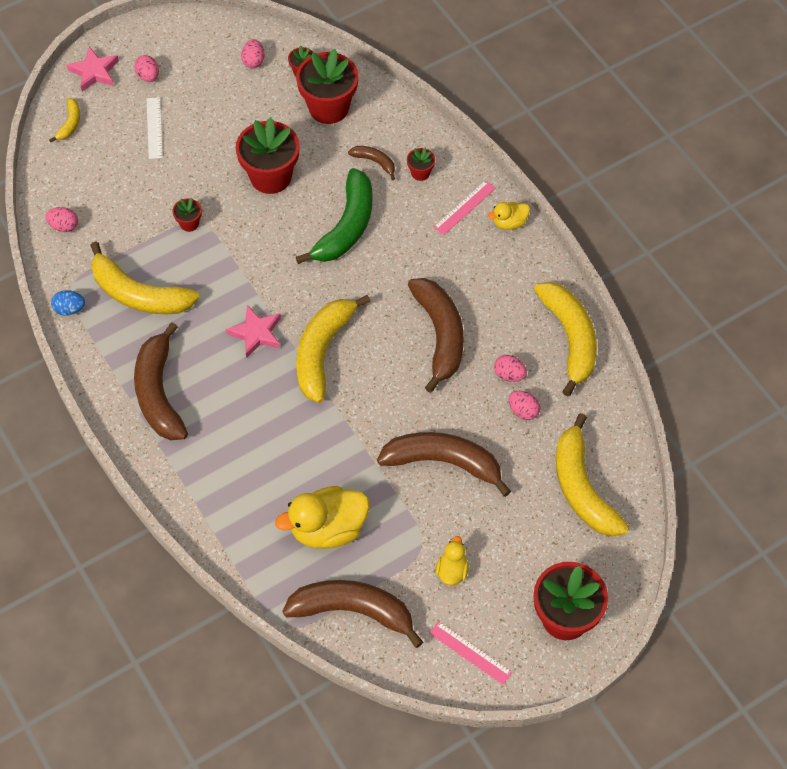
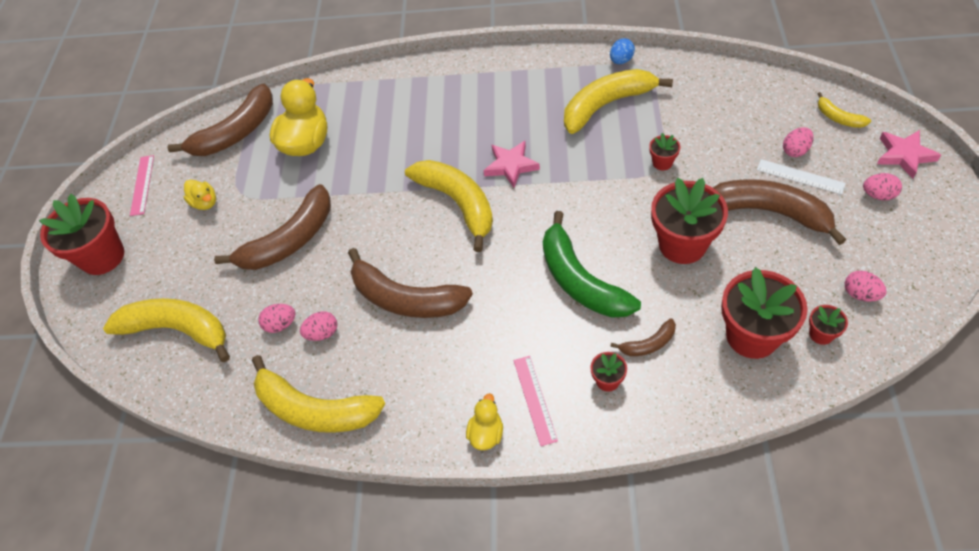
camera: 130 degrees right, 5 degrees down
pink egg [45,207,78,232] -> pink egg moved to [783,127,814,157]
brown banana [134,322,188,440] -> brown banana moved to [713,179,846,245]
pink ruler [429,621,512,685] -> pink ruler turned 75 degrees counterclockwise [130,155,154,216]

